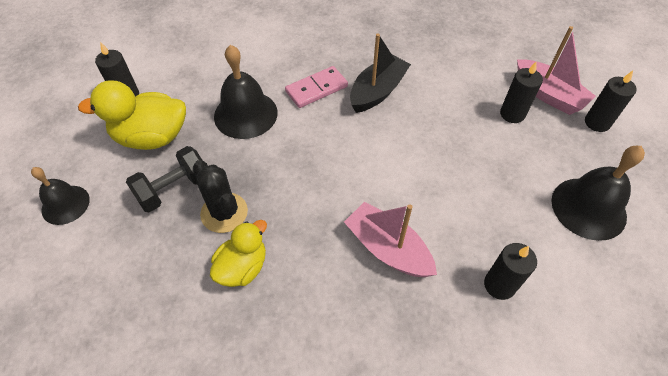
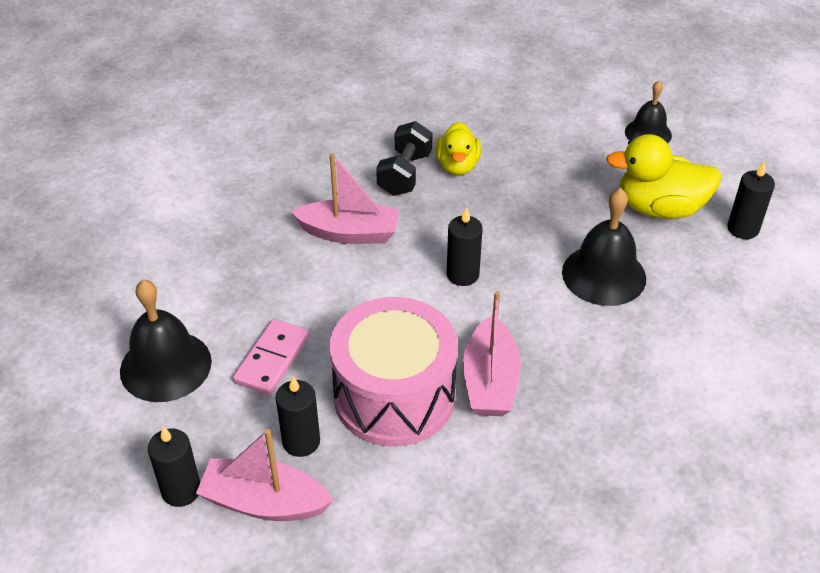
camera: 145 degrees right, 10 degrees down
yellow duck [78,80,186,150] -> yellow duck turned 135 degrees counterclockwise [606,134,722,219]
black dumbbell [126,146,203,212] -> black dumbbell moved to [376,121,432,196]
black cactus [193,160,248,233] -> none
pink domino [285,66,348,108] -> pink domino moved to [233,319,309,395]
black boat [350,34,411,113] -> pink boat [463,291,521,416]
black candle [484,243,537,300] -> black candle moved to [447,207,483,286]
none -> pink drum [330,297,458,447]

